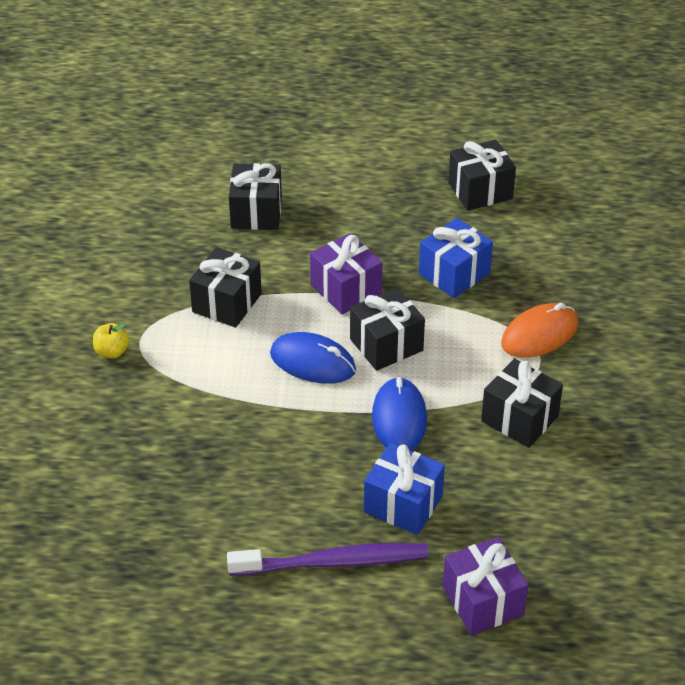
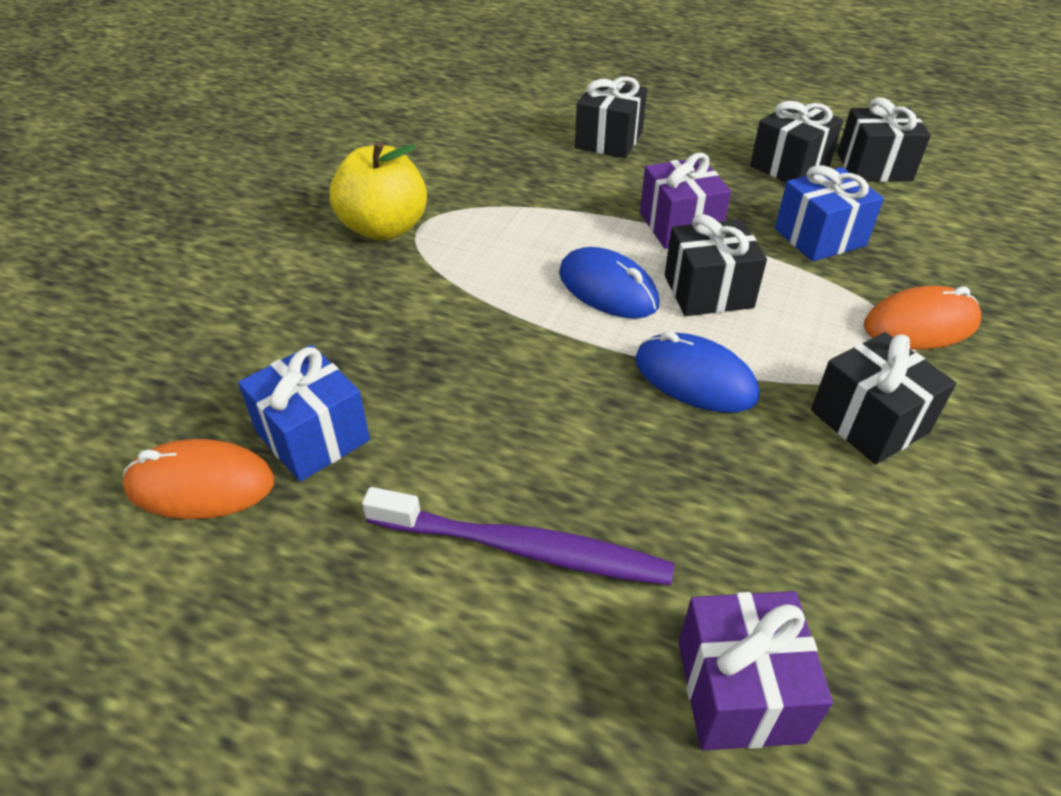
camera: 20 degrees right, 0 degrees up
yellow apple [93,323,130,359] -> yellow apple [330,141,427,241], size x2.14
black gift [189,247,262,328] -> black gift moved to [750,101,843,182]
blue gift [364,443,445,535] -> blue gift moved to [238,345,370,482]
blue mouse [372,377,427,450] -> blue mouse turned 75 degrees counterclockwise [635,331,759,413]
none -> orange mouse [123,439,275,519]

